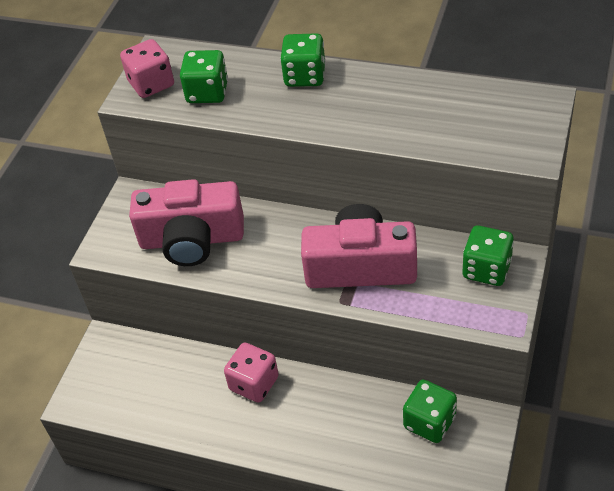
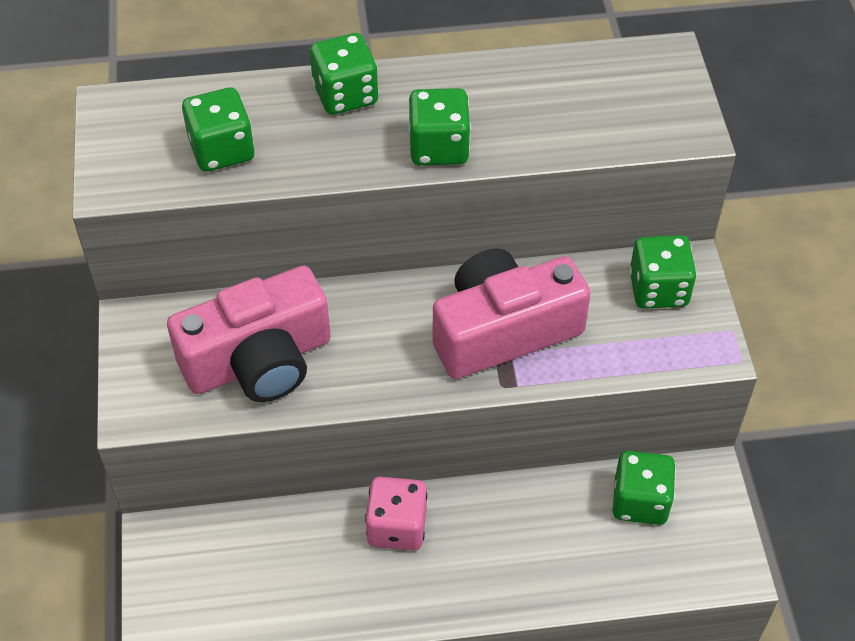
camera: 30 degrees left, 5 degrees up
pink dice [120,39,174,98] -> none
none -> green dice [409,88,471,165]

